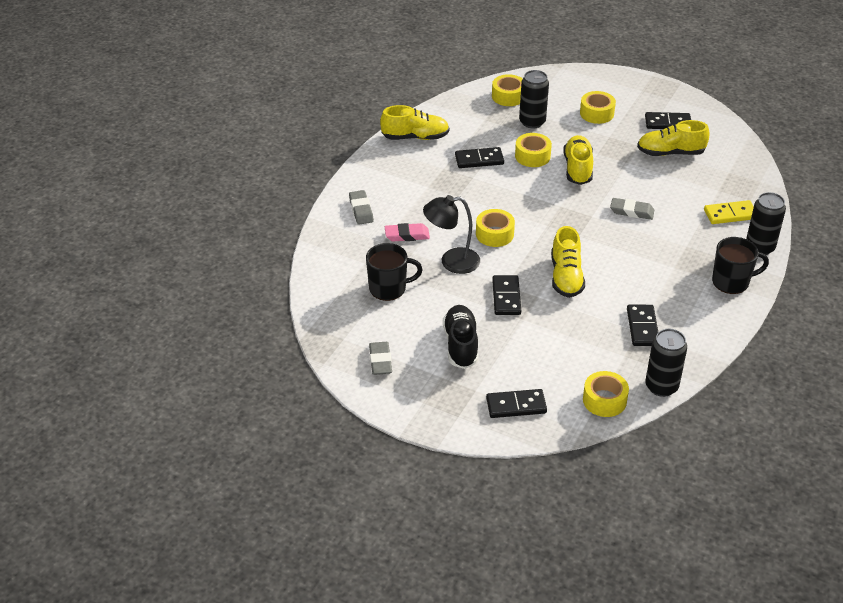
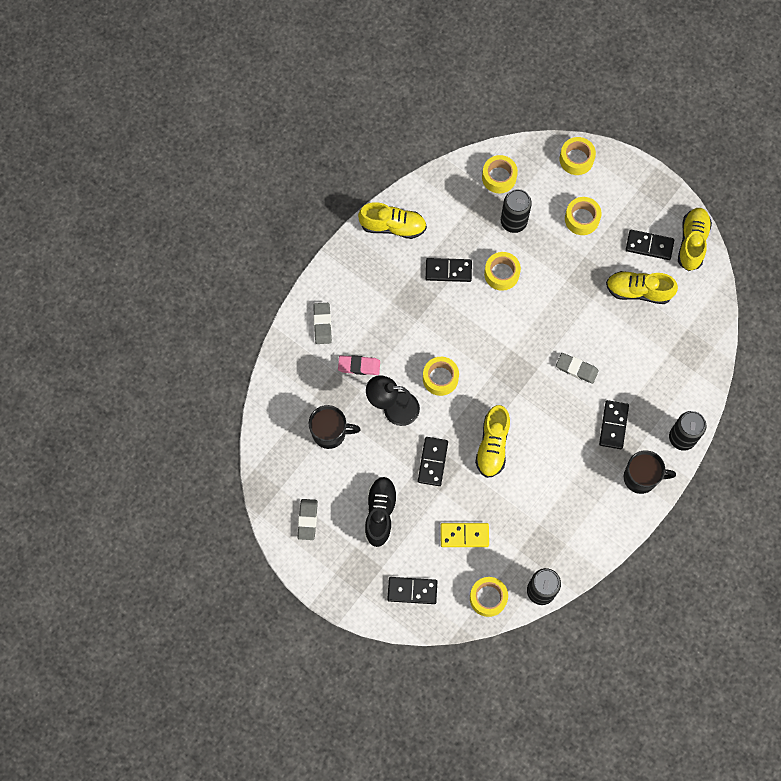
camera: 10 degrees right, 30 degrees up
yellow shoe [563,135,593,185] -> yellow shoe moved to [678,208,712,271]
black domino [627,305,658,346] -> black domino moved to [599,400,629,449]
yellow domino [704,200,754,224] -> yellow domino moved to [440,523,489,547]
none -> yellow tape [560,137,596,175]

